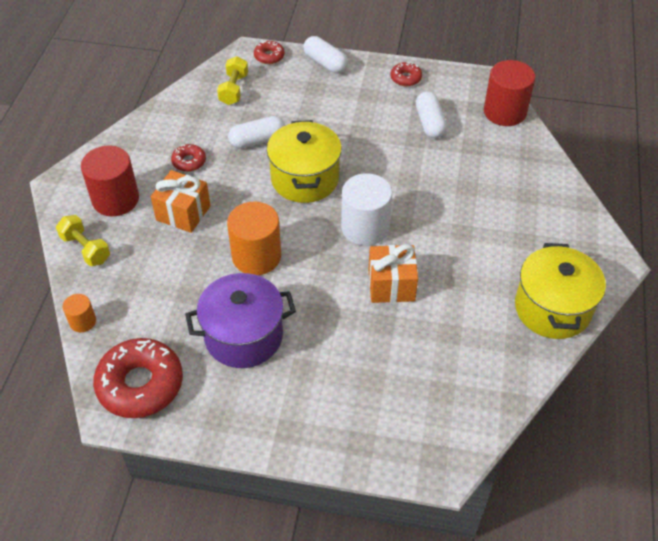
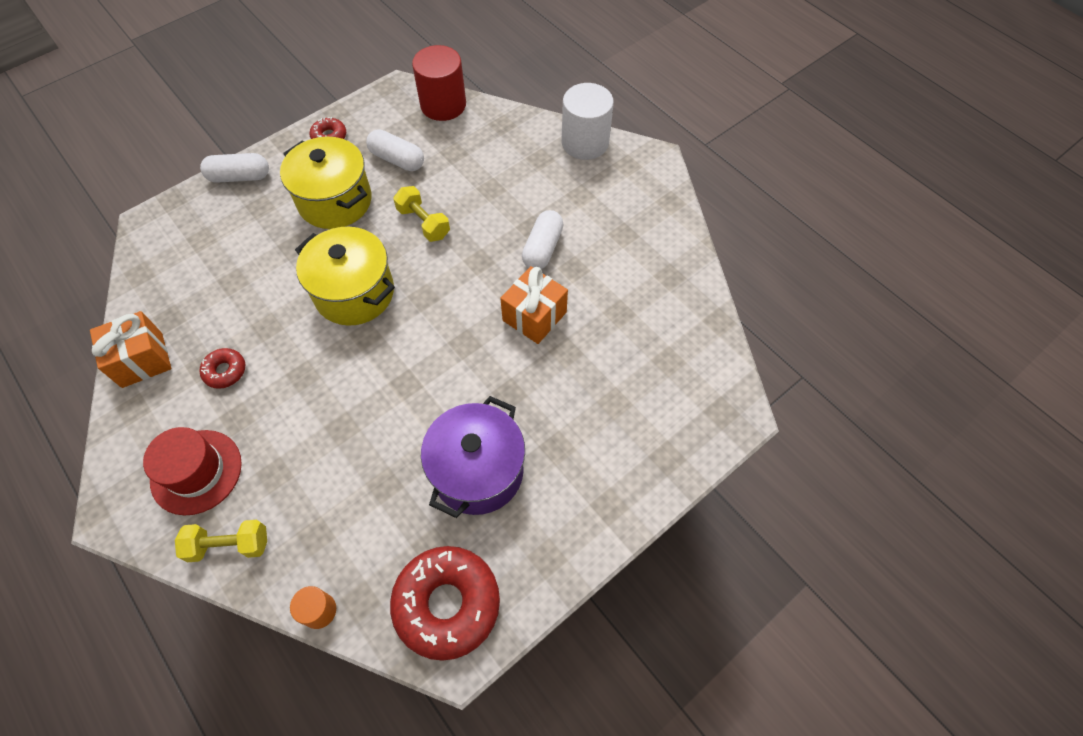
camera: 50 degrees left, 10 degrees up
red cylinder [81,146,139,216] -> red hat [143,427,242,515]
orange gift [151,170,211,233] -> orange gift moved to [90,311,172,388]
yellow dumbbell [217,56,248,105] -> yellow dumbbell moved to [393,186,450,242]
orange cylinder [227,201,281,275] -> none
white capsule [228,116,285,149] -> white capsule moved to [522,210,564,269]
red donut [254,41,285,64] -> none
white cylinder [341,173,392,246] -> white cylinder moved to [562,83,614,160]
yellow pot [515,243,606,339] -> yellow pot moved to [280,137,372,229]

